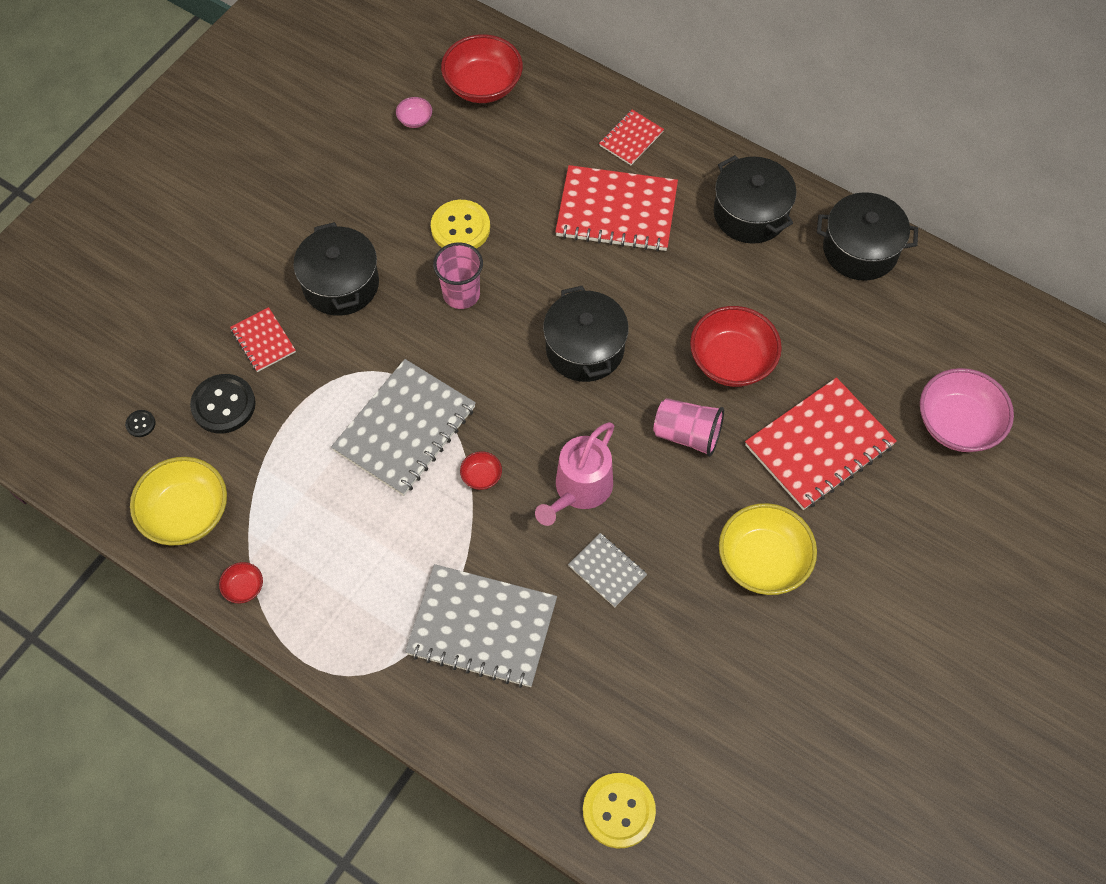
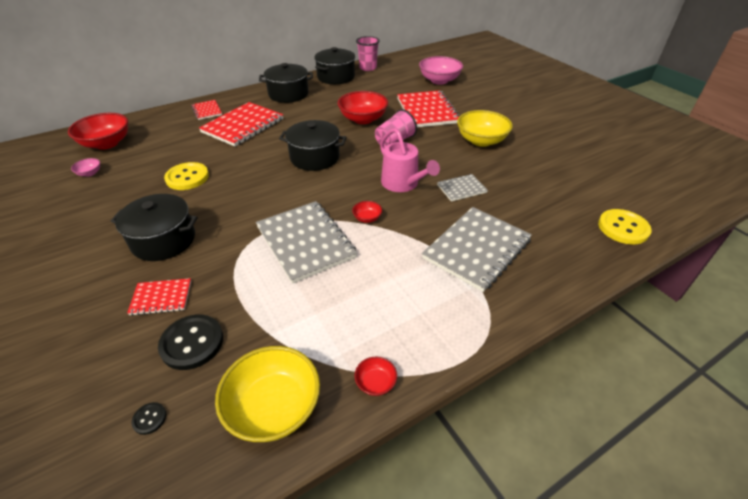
camera: 65 degrees left, 20 degrees down
pink cup [433,242,483,309] -> pink cup moved to [356,36,379,71]

